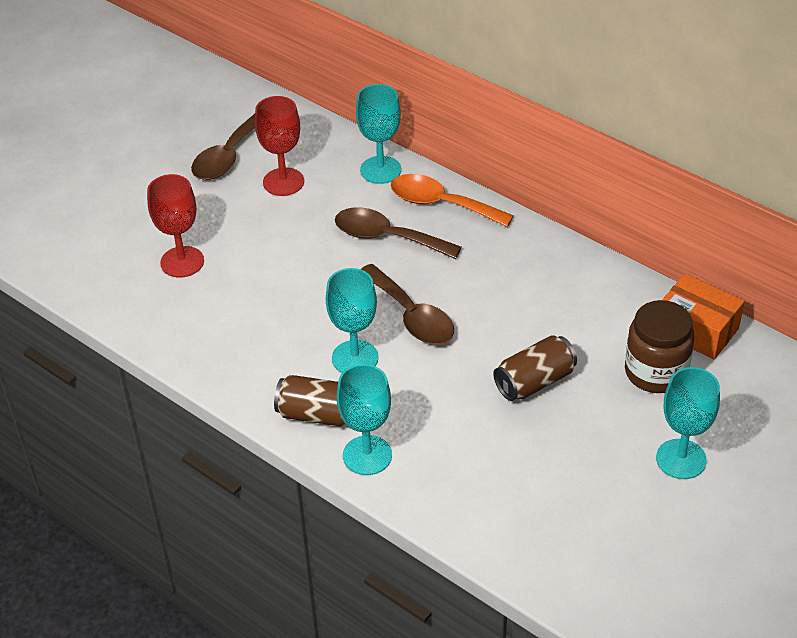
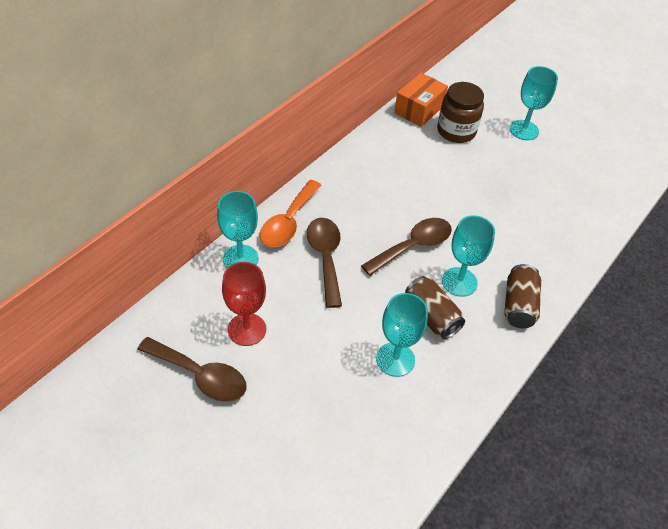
camera: 95 degrees left, 5 degrees up
red goblet [147,174,204,278] -> none
brown spoon [335,207,462,259] -> brown spoon turned 150 degrees clockwise [307,218,342,308]
turquoise goblet [337,364,392,475] -> turquoise goblet moved to [376,293,428,377]
brown can [493,335,577,401] -> brown can moved to [405,276,465,339]

